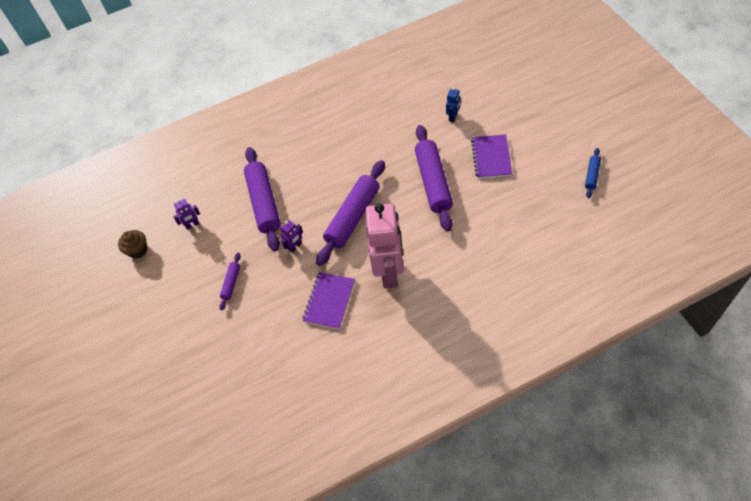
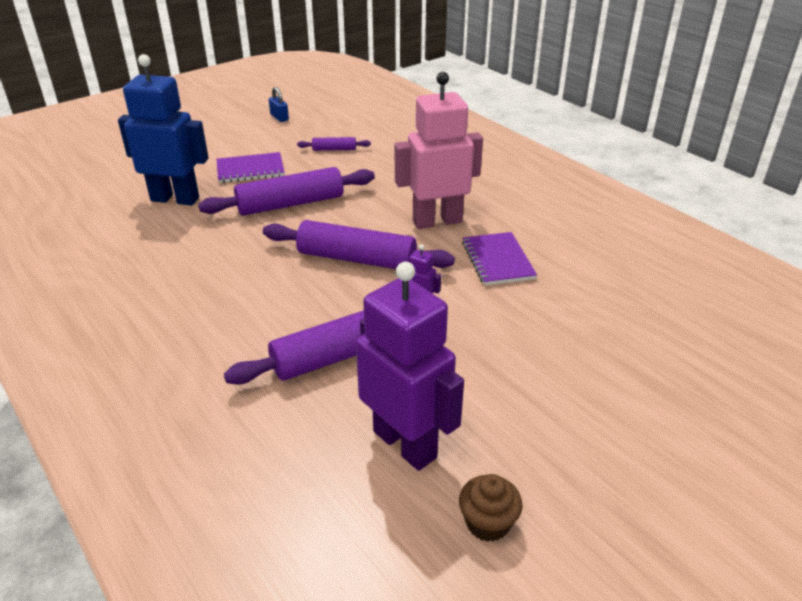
camera: 110 degrees left, 20 degrees down
purple robot [173,199,200,230] -> purple robot [356,262,464,471], size x2.48
purple rolling pin [219,253,241,310] -> purple rolling pin moved to [297,137,371,151]
purple notebook [302,272,355,329] -> purple notebook turned 75 degrees clockwise [462,232,537,285]
blue robot [446,87,460,122] -> blue robot [118,54,209,205], size x2.48
blue rolling pin [585,148,601,198] -> blue padlock [269,87,289,122]

